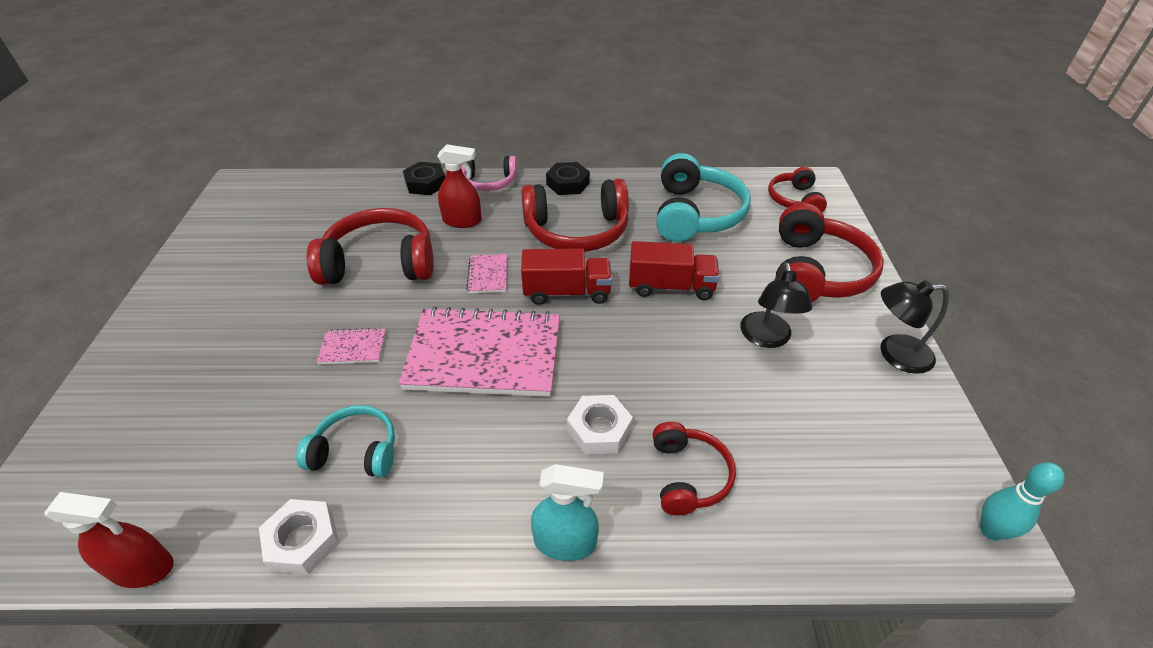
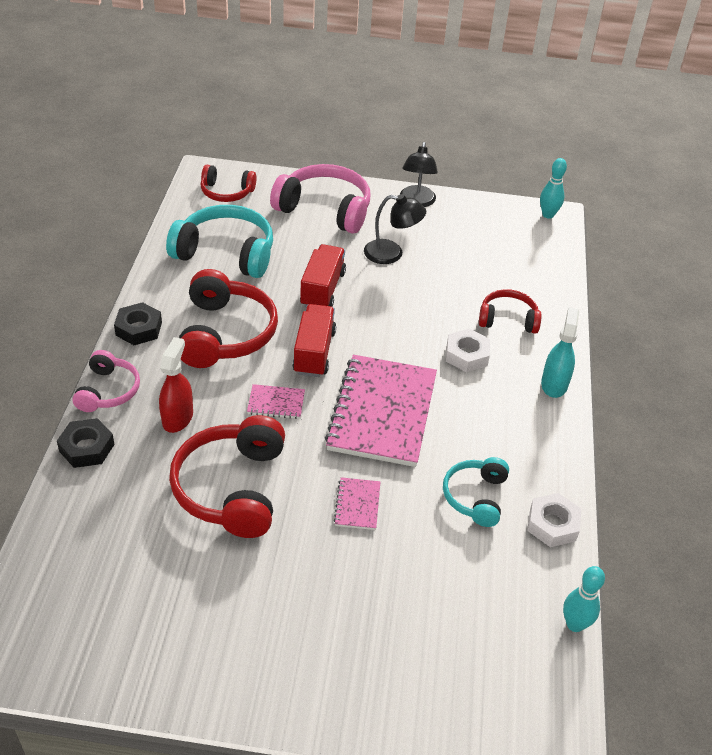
camera: 85 degrees left, 0 degrees up
red spray bottle [44,492,174,588] -> turquoise bowling pin [563,566,605,632]
red headphones [776,203,884,302] -> pink headphones [270,164,370,234]

